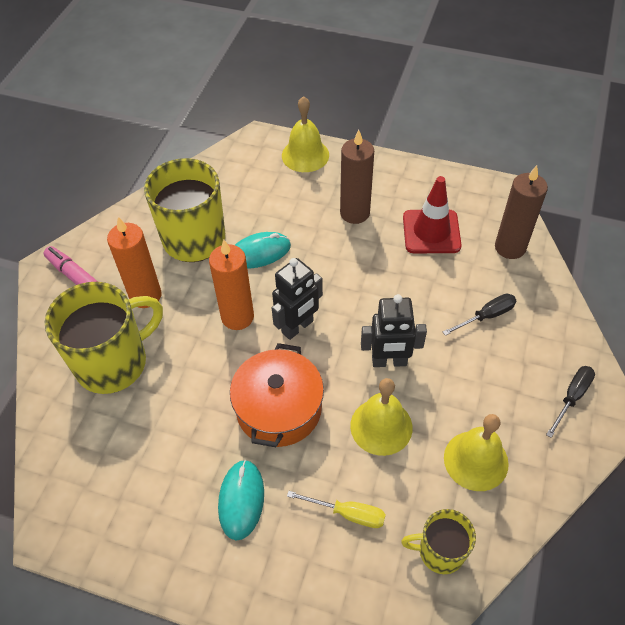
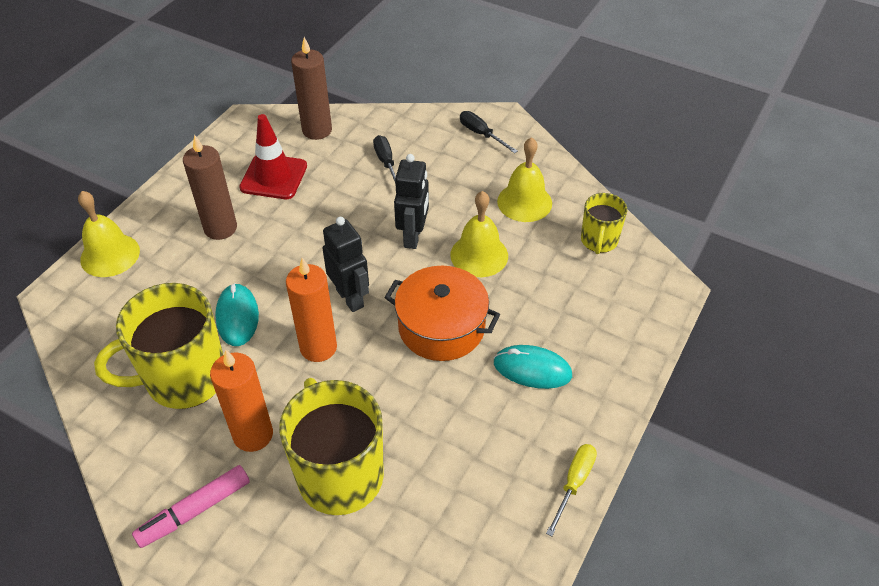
camera: 80 degrees left, 5 degrees down
yellow screwdriver [287,491,386,528] -> yellow screwdriver moved to [546,444,597,537]

